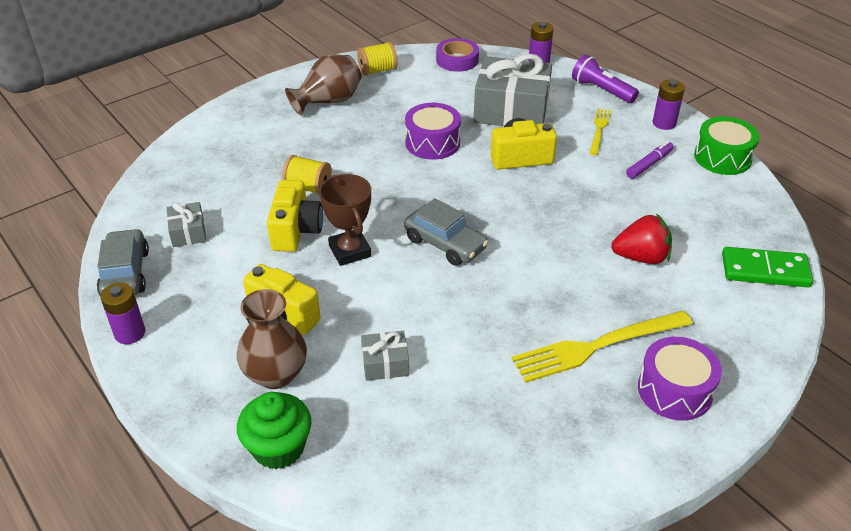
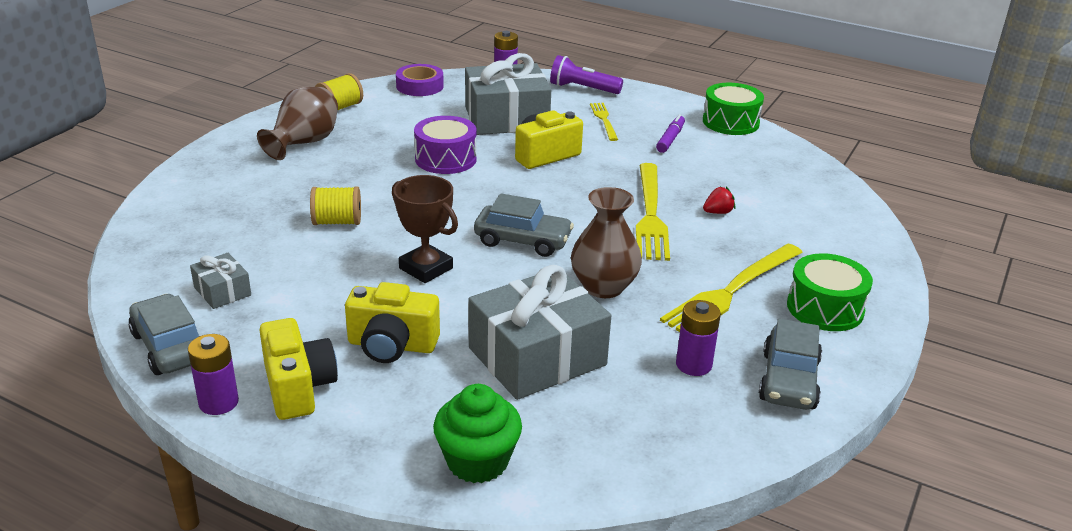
camera: 25 degrees left, 10 degrees down
brown vase [237,289,307,389] -> brown vase moved to [571,187,642,298]
yellow camera [267,180,323,252] -> yellow camera moved to [259,318,338,420]
grey gift [361,331,409,381] -> grey gift [468,265,612,400], size x2.15
red strawberry [612,213,672,264] -> red strawberry [703,187,735,214], size x0.54
purple drum [638,337,722,421] -> green drum [787,253,873,331]
purple battery [652,79,685,130] -> purple battery moved to [676,300,721,376]
green domino [722,247,813,287] -> none
none -> yellow fork [636,163,670,261]
none -> grey car [759,319,822,410]

